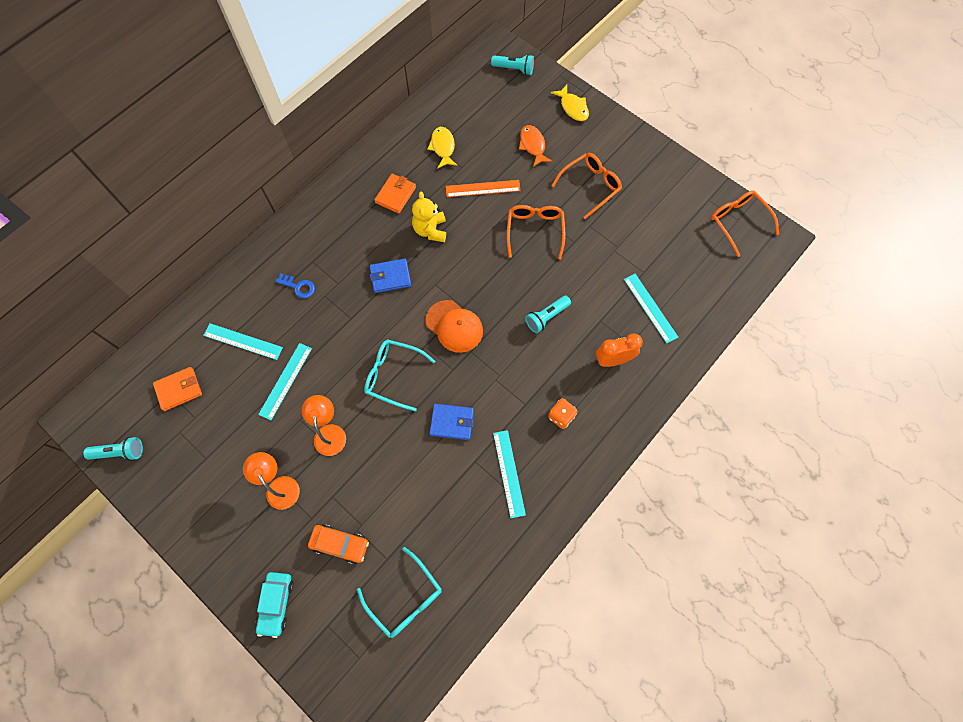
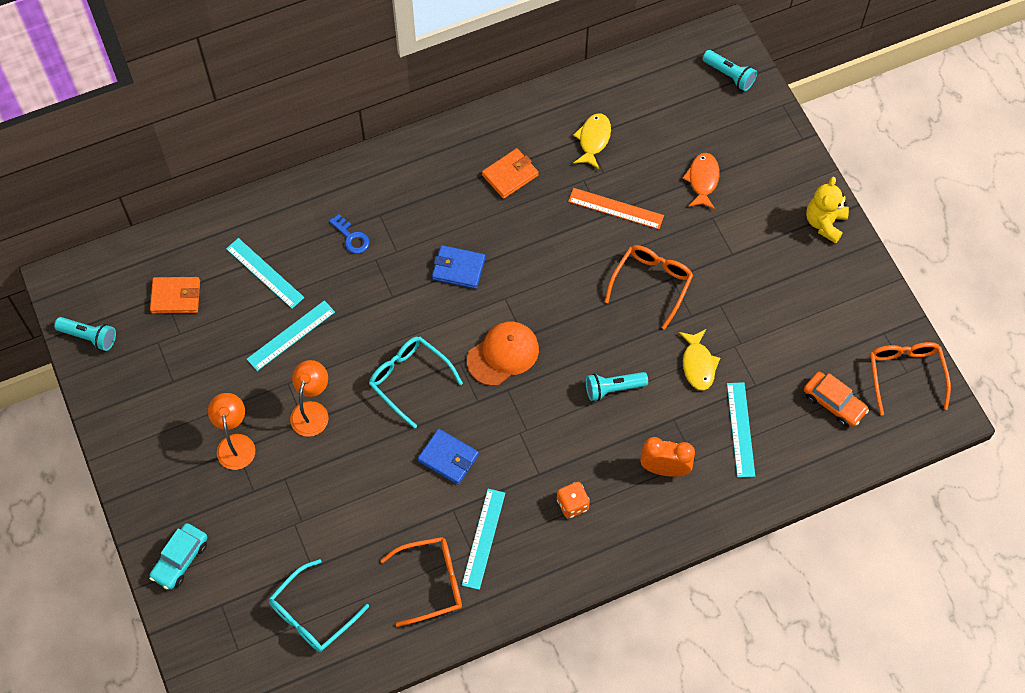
camera: 25 degrees right, 5 degrees down
orange car [308,525,369,564] -> orange car moved to [804,372,869,427]
turquoise glasses [357,547,442,638] -> turquoise glasses turned 60 degrees clockwise [269,559,369,652]
yellow teddy bear [412,191,446,242] -> yellow teddy bear moved to [806,177,849,243]
orange cap [425,300,483,353] -> orange cap turned 105 degrees counterclockwise [467,322,539,386]
yellow fish [551,85,589,121] -> yellow fish moved to [679,329,720,390]
orange glasses [551,153,622,219] -> orange glasses moved to [381,537,462,627]

